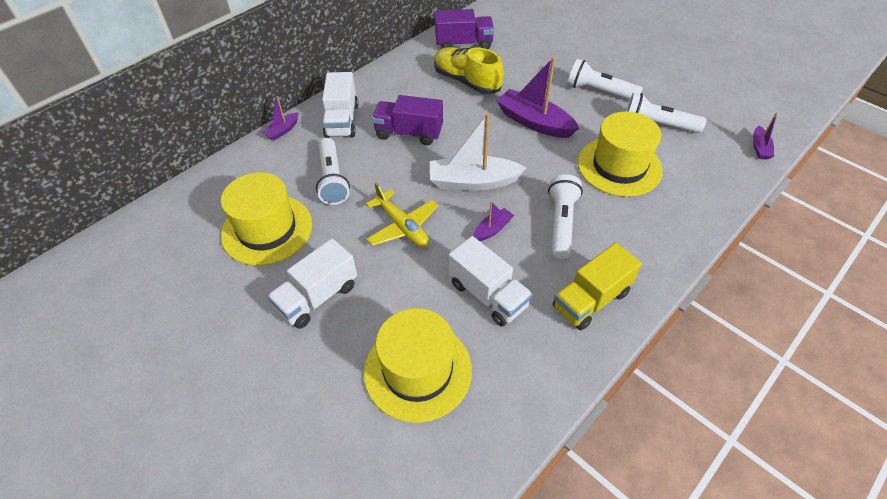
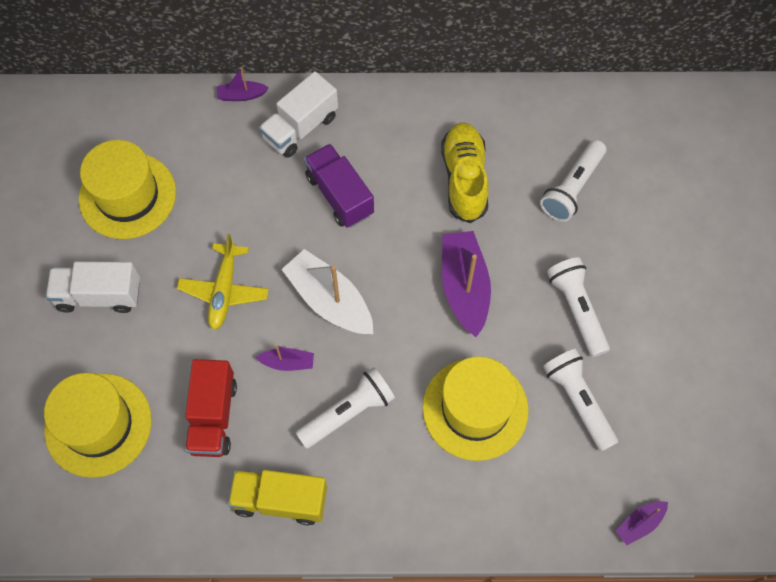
camera: 45 degrees right, 15 degrees up
white flashlight [316,138,350,205] -> white flashlight moved to [540,140,606,222]
purple truck [435,9,494,49] -> none
white truck [449,236,533,327] -> red truck [185,359,237,457]

